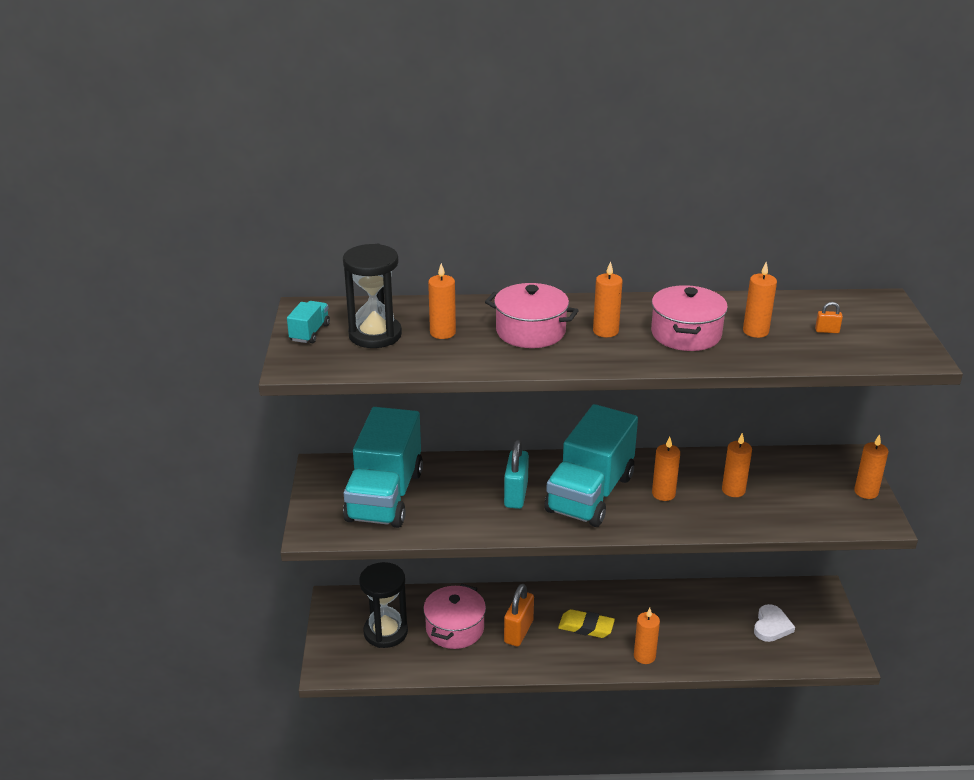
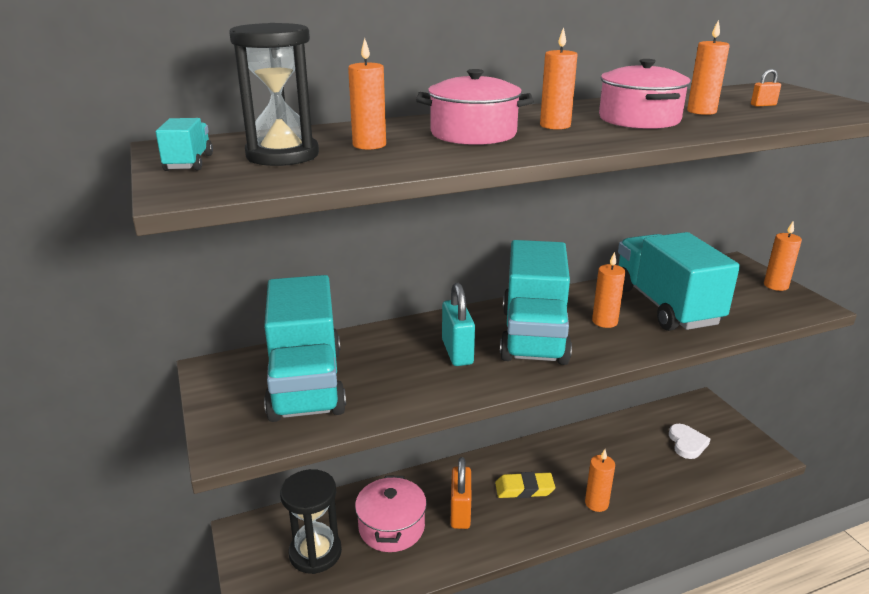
camera: 20 degrees left, 5 degrees down
orange candle [722,433,752,497] -> turquoise truck [618,232,740,331]

